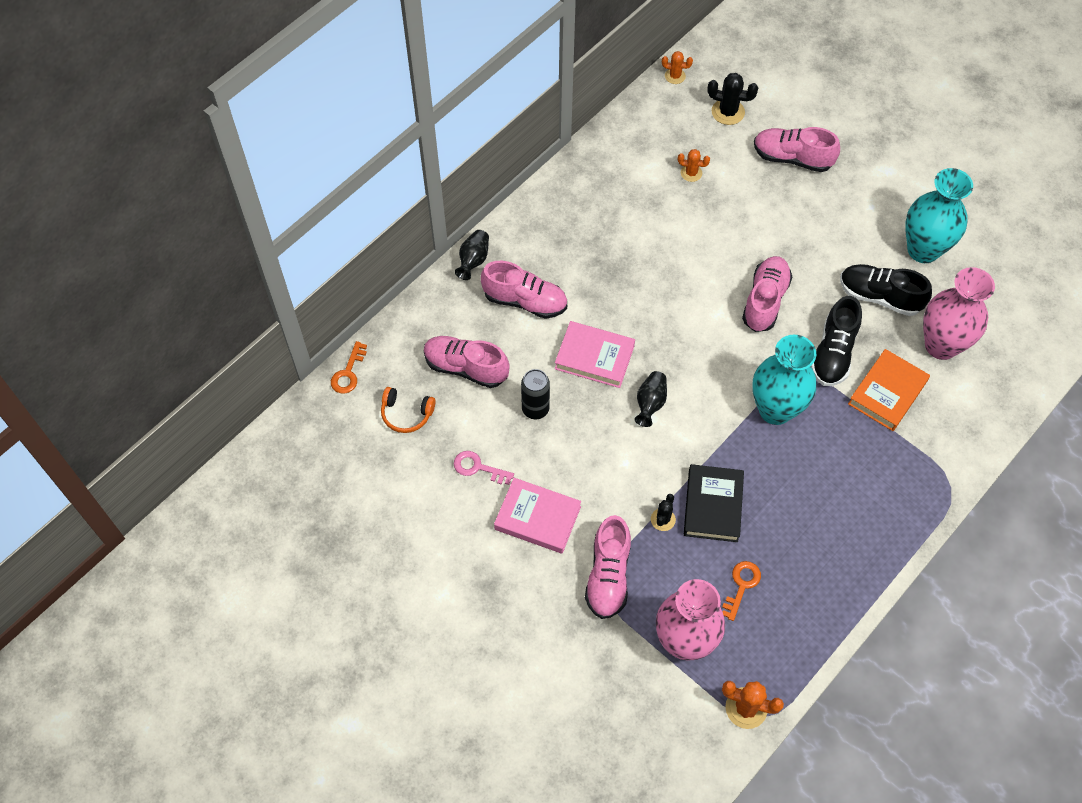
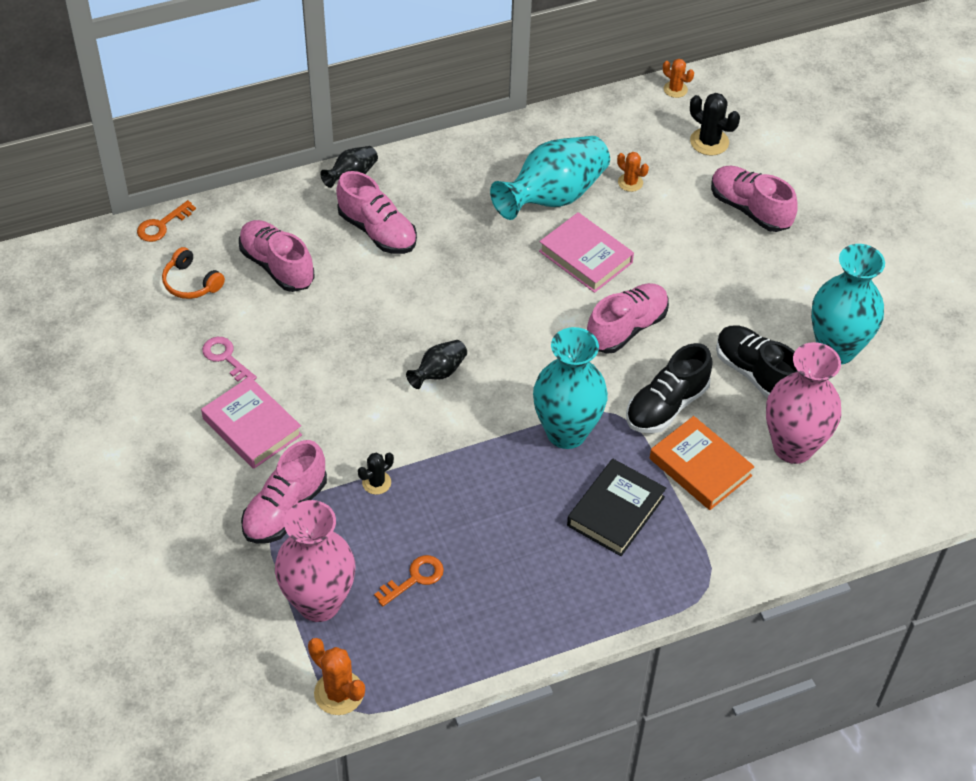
camera: 25 degrees right, 10 degrees down
black can [521,369,550,419] -> none
pink book [555,321,635,388] -> pink book moved to [539,212,634,293]
black book [684,464,744,542] -> black book moved to [567,459,666,556]
orange book [848,349,930,431] -> orange book turned 75 degrees clockwise [650,416,755,510]
none -> turquoise vase [490,136,610,220]

